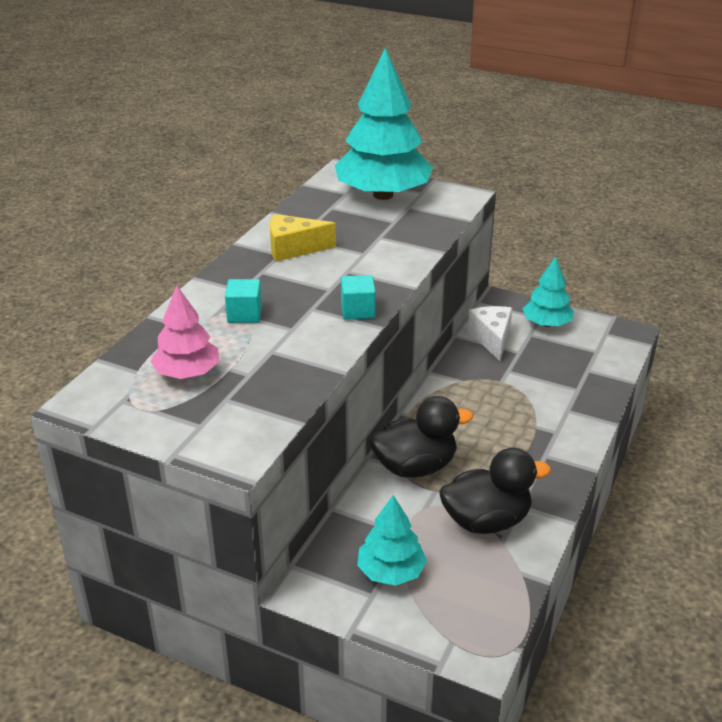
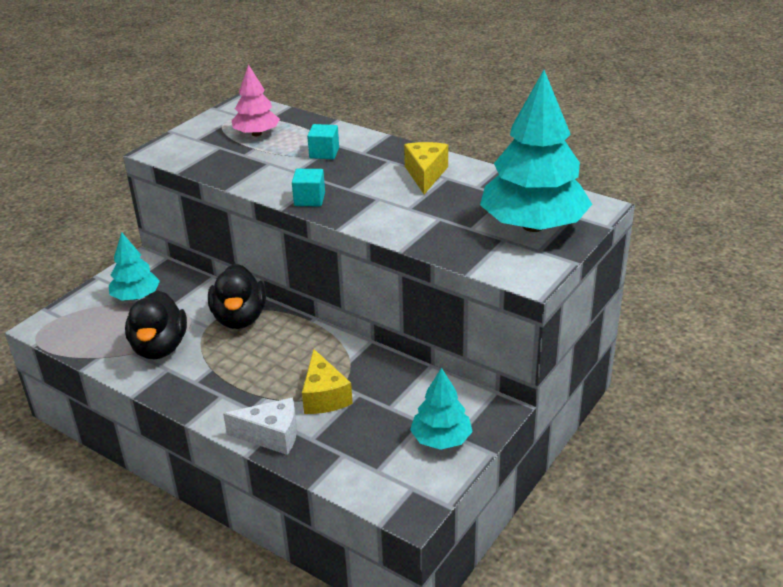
camera: 100 degrees right, 0 degrees up
white cheese [468,306,512,361] -> white cheese moved to [223,398,297,455]
none -> yellow cheese [302,349,353,414]

